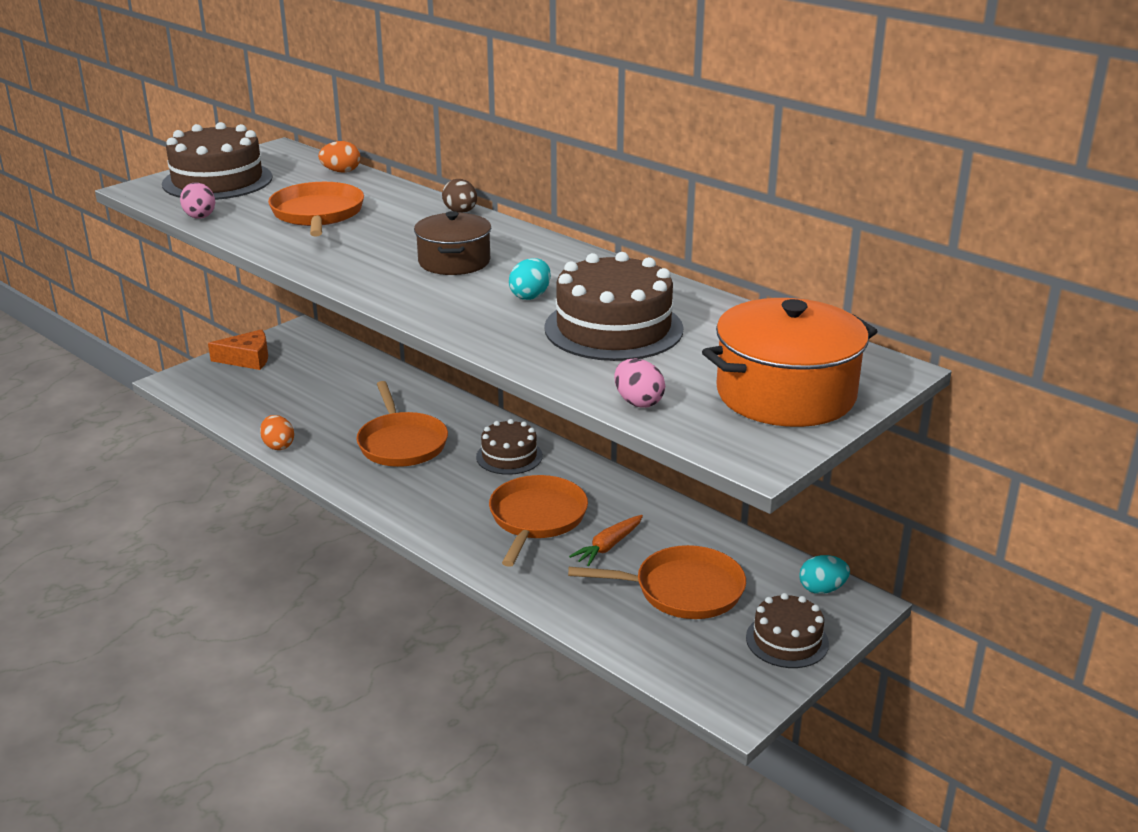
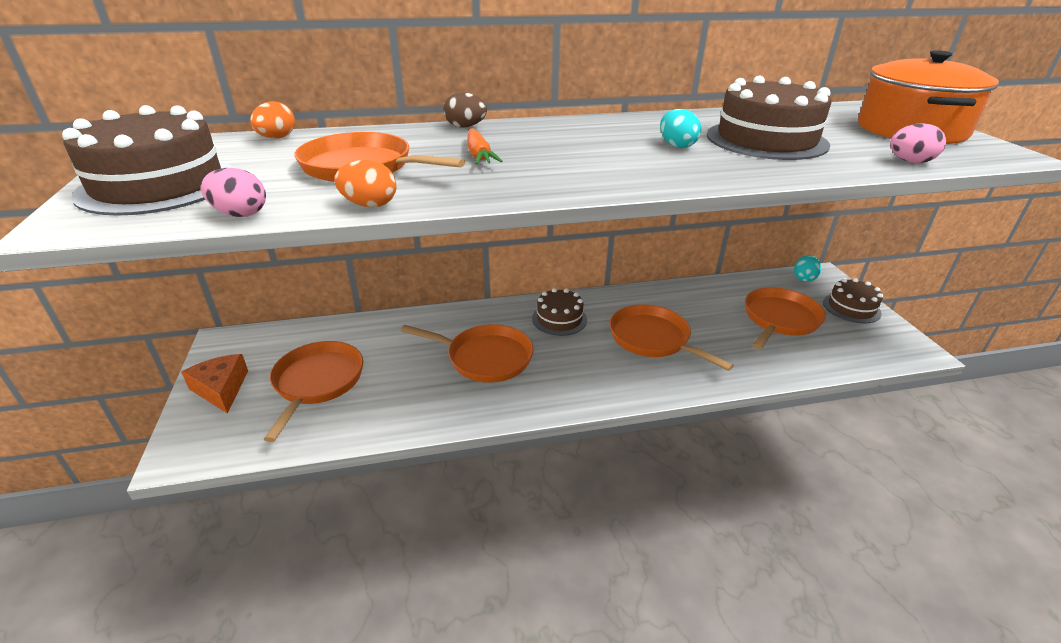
camera: 55 degrees left, 5 degrees up
orange cheese [208,329,268,370] -> orange cheese turned 60 degrees counterclockwise [181,354,248,414]
orange egg [260,415,294,450] -> orange egg moved to [334,160,397,207]
brown pot [414,211,491,275] -> none
orange carrot [569,515,643,566] -> orange carrot moved to [467,128,502,164]
none -> orange pan [264,341,363,442]

